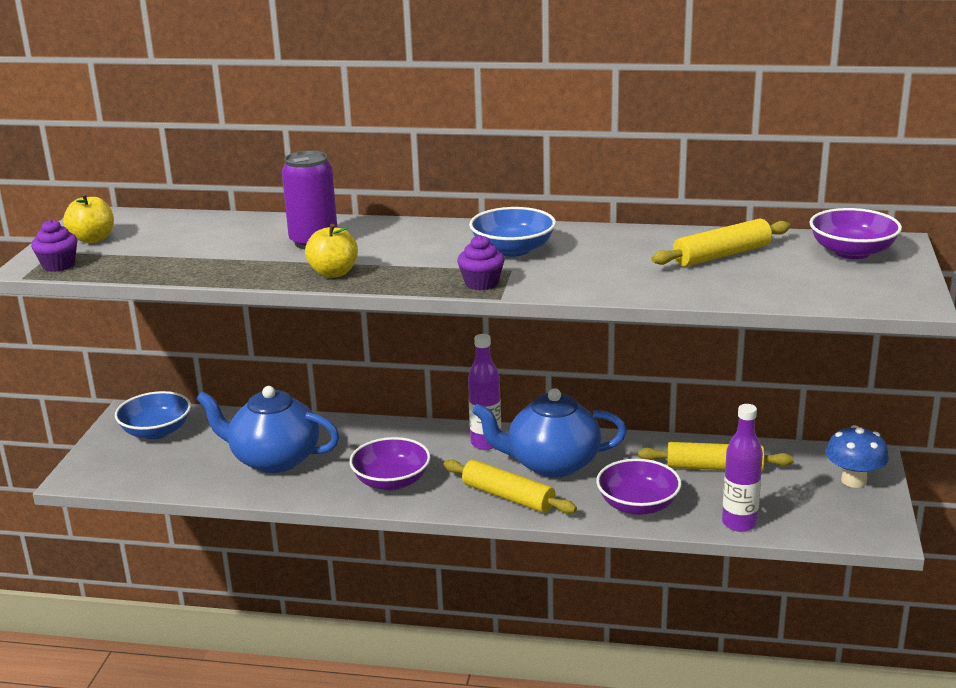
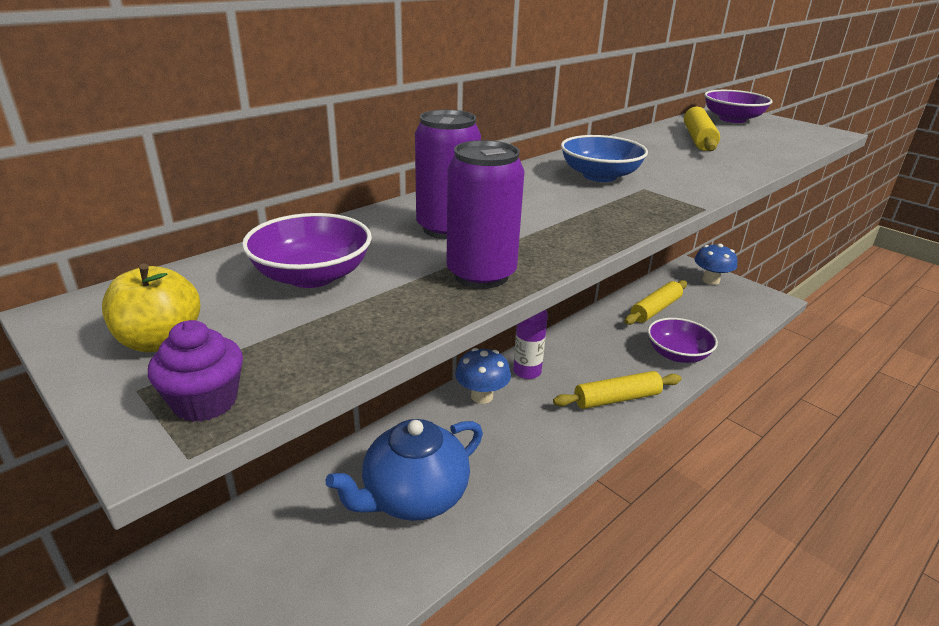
camera: 55 degrees left, 5 degrees up
blue bowl [115,391,191,439] -> none
yellow apple [305,224,358,278] -> none
purple bowl [349,437,431,491] -> purple bowl moved to [242,213,372,288]
purple cupcake [457,235,504,290] -> none
blue teapot [472,388,627,477] -> none
purple bottle [722,404,763,532] -> none
none -> purple can [447,140,525,289]
none -> blue mushroom [455,348,511,404]

